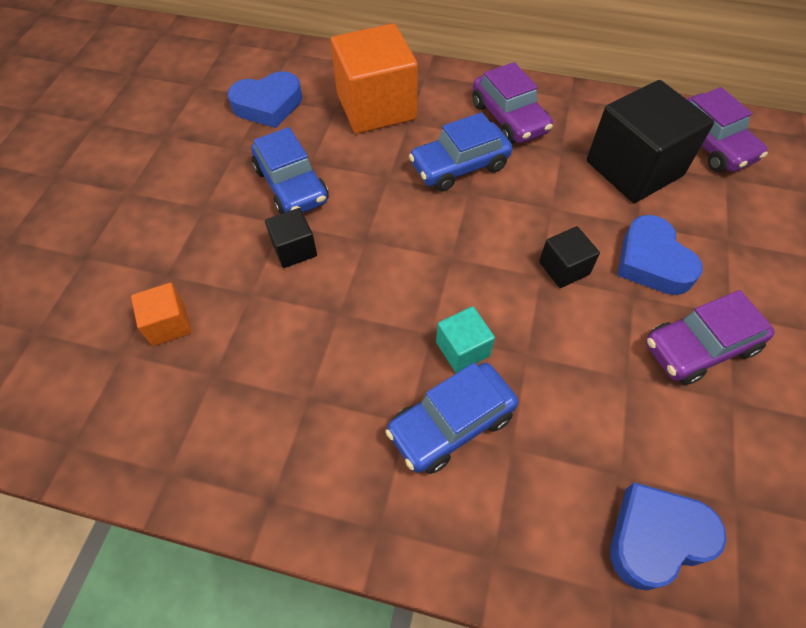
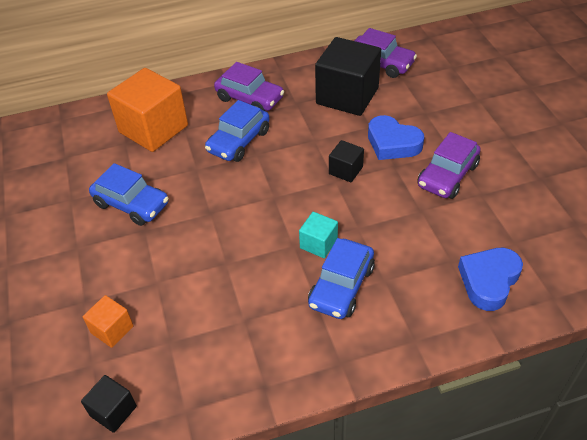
camera: 30 degrees left, 10 degrees down
blue heart [228,71,302,128] -> none
black cube [265,208,317,268] -> black cube moved to [81,375,137,433]

